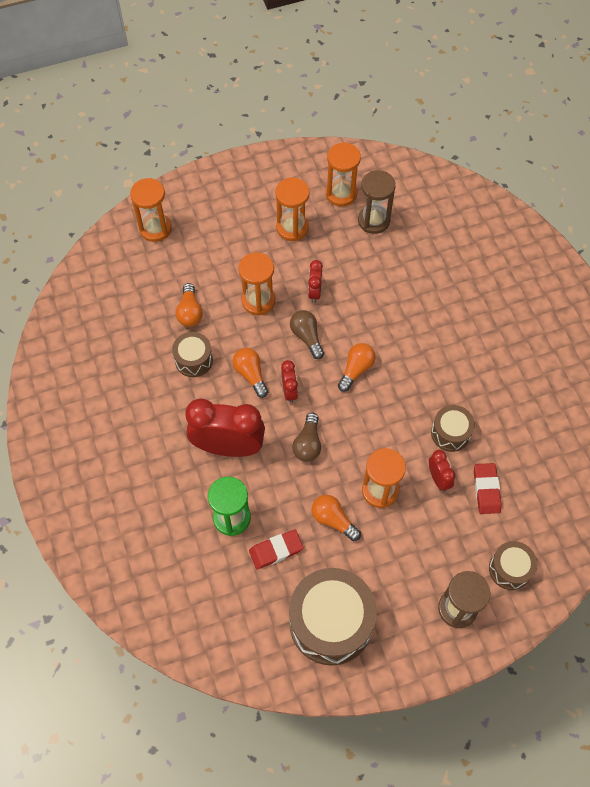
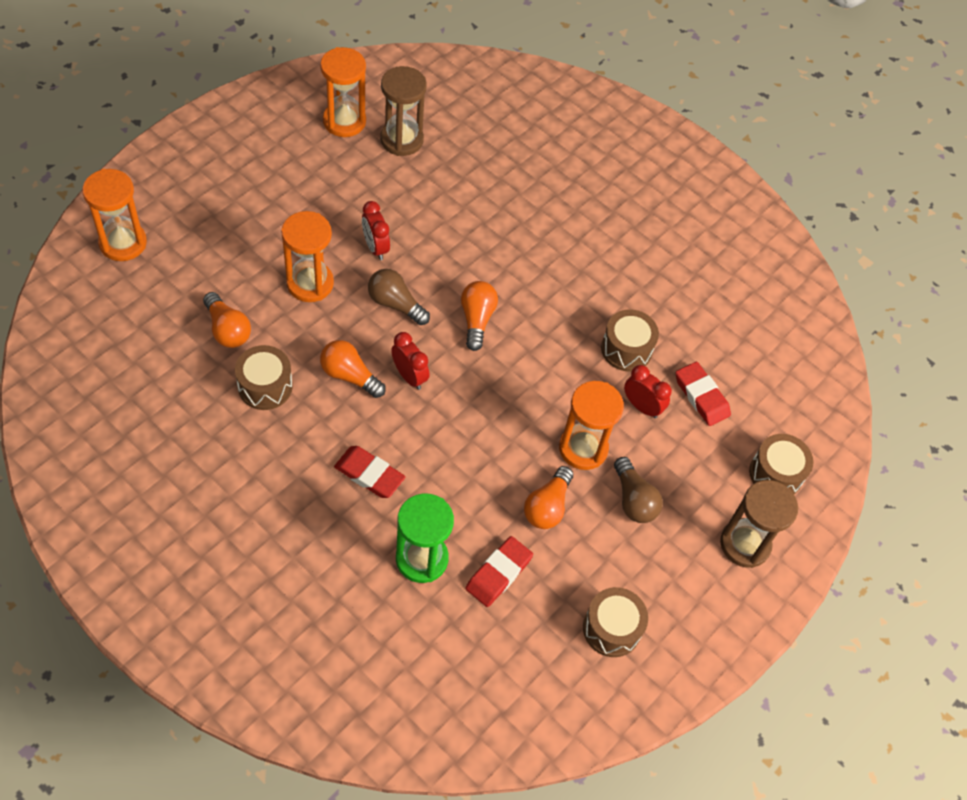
camera: 35 degrees left, 5 degrees down
red clock [185,399,265,457] -> red eraser [334,446,405,498]
orange hourglass [275,178,310,241] -> none
brown drum [289,568,377,665] -> brown drum [583,587,648,657], size x0.52
brown light bulb [292,413,321,462] -> brown light bulb moved to [614,457,663,523]
orange light bulb [312,495,361,541] -> orange light bulb turned 75 degrees counterclockwise [524,466,573,529]

